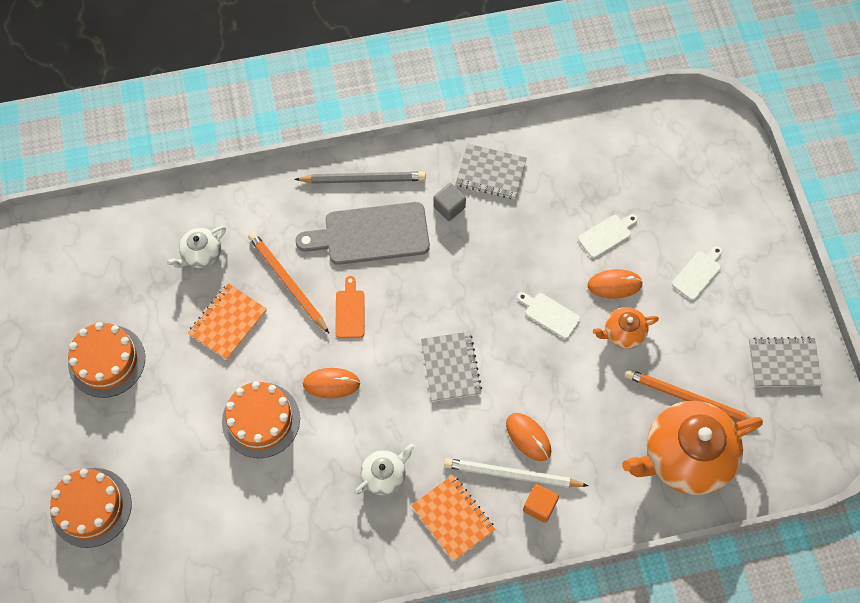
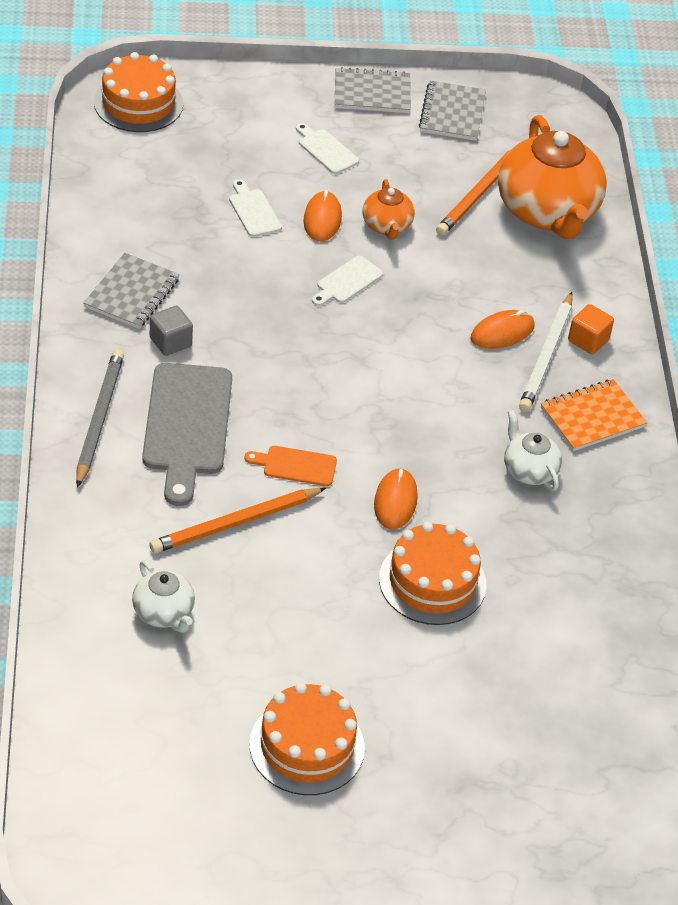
camera: 85 degrees left, 20 degrees down
orange cake [50,468,132,548] -> orange cake moved to [94,52,183,132]
orange notebook [188,283,267,360] -> none
grey notebook [421,331,482,402] -> grey notebook moved to [335,67,411,113]

